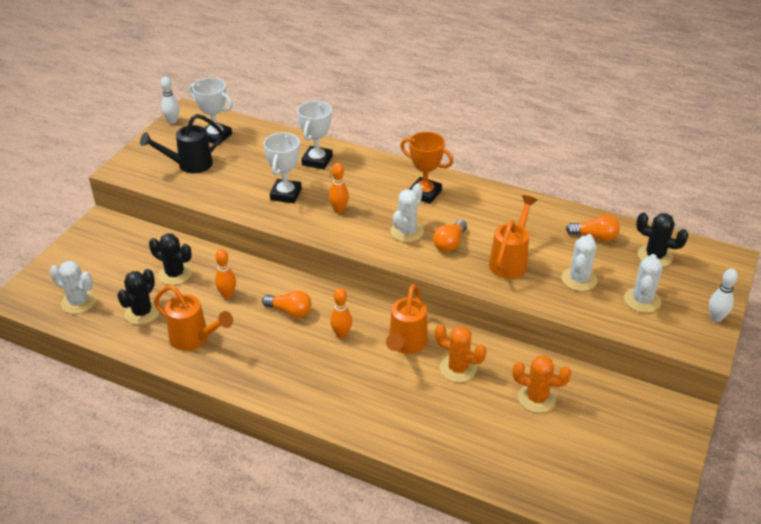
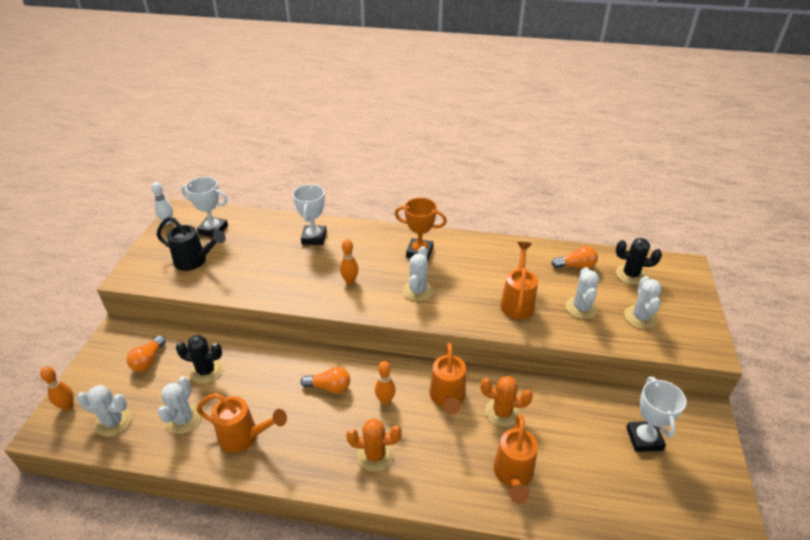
camera: 15 degrees left, 0 degrees up
black cactus [117,269,159,325] -> white cactus [158,376,201,434]
black watering can [140,114,224,173] -> black watering can turned 120 degrees counterclockwise [157,216,226,271]
orange bowling pin [215,249,236,299] -> orange bowling pin moved to [40,366,74,411]
white trophy [264,132,302,203] -> white trophy moved to [626,377,687,452]
orange light bulb [433,220,467,252] -> orange light bulb moved to [126,335,166,372]
orange cactus [513,356,571,413] -> orange cactus moved to [346,418,402,472]
white bowling pin [709,269,738,322] -> none
none -> orange watering can [493,414,538,504]

